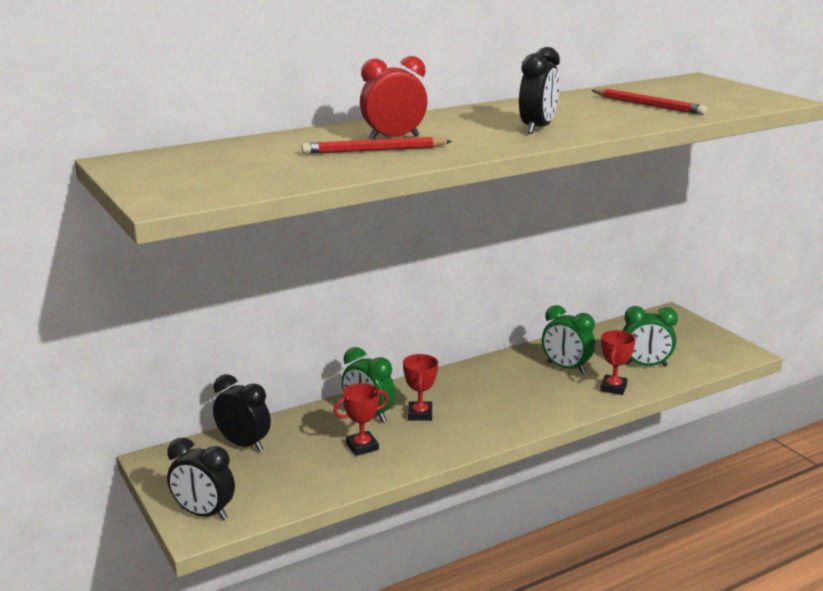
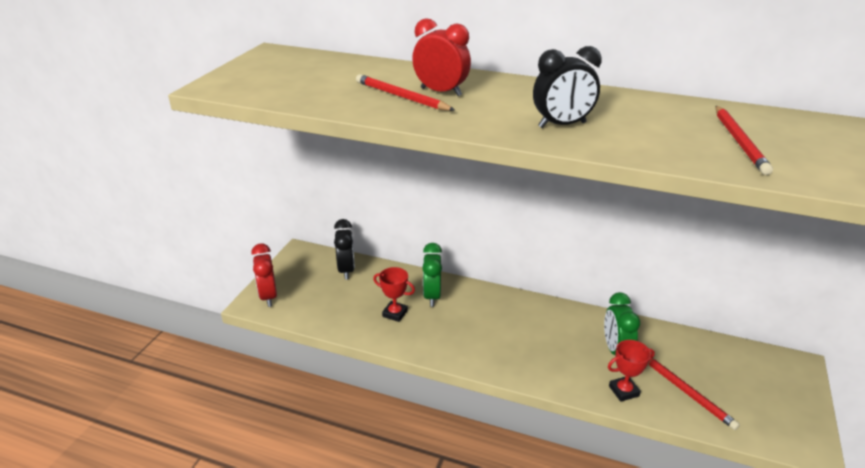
camera: 50 degrees right, 10 degrees up
black clock [167,438,235,521] -> red clock [251,244,277,307]
red trophy [403,354,438,421] -> none
green clock [623,306,678,367] -> red pencil [648,359,740,430]

